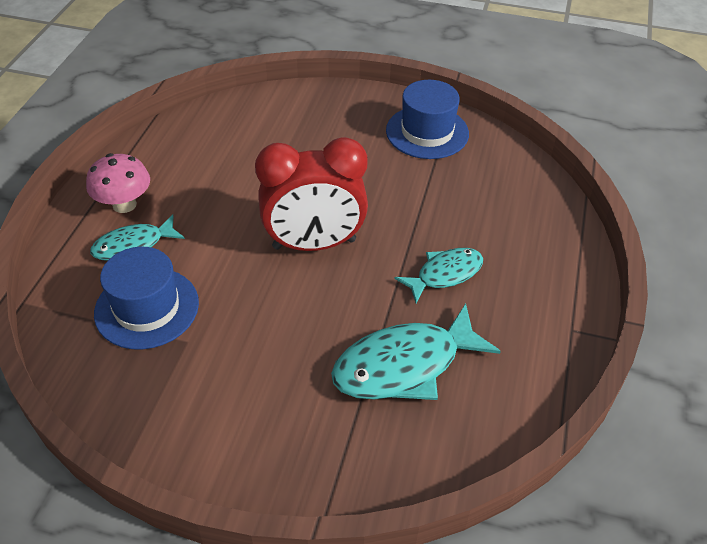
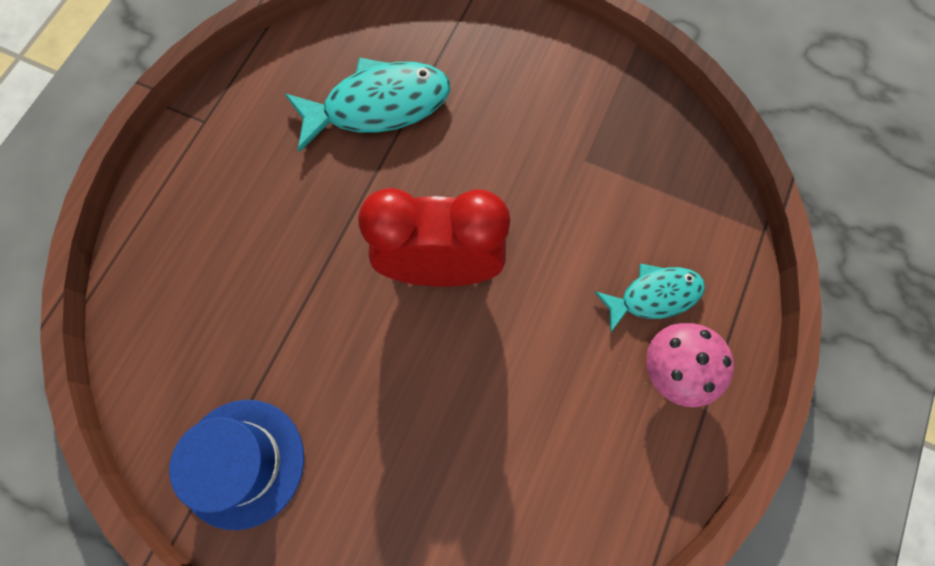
camera: 170 degrees left, 25 degrees up
blue hat [94,247,199,350] -> none
turquoise fish [395,248,483,303] -> none

